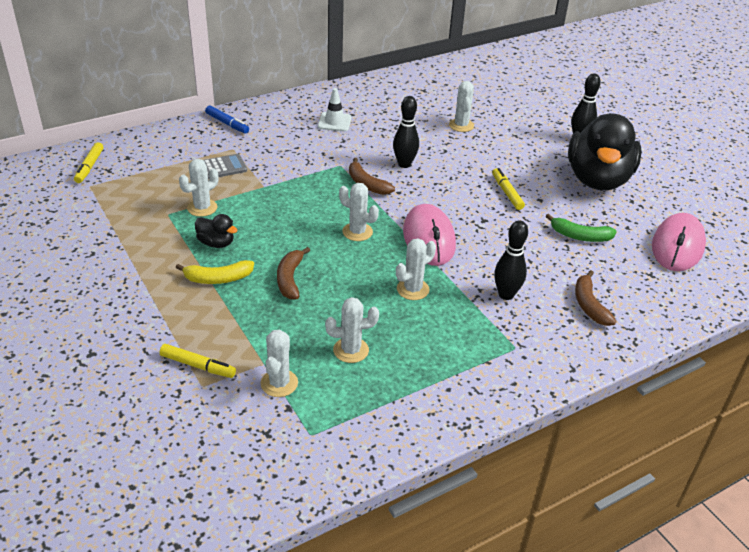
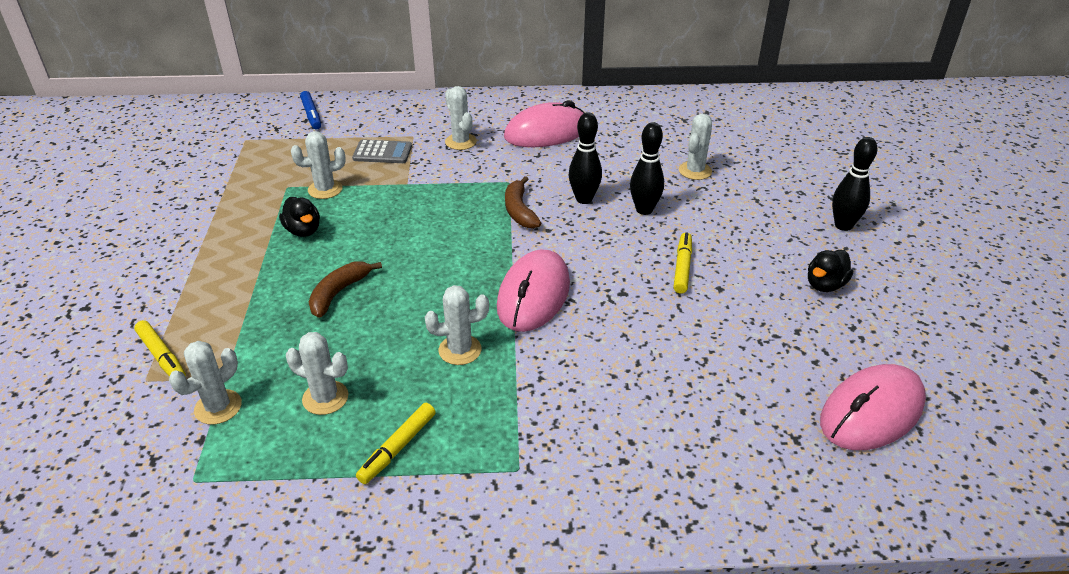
camera: 30 degrees right, 0 degrees up
yellow marker [74,142,104,183] -> yellow marker moved to [356,403,436,484]
yellow banana [176,260,254,284] -> none
blue marker [205,105,249,133] -> blue marker moved to [300,91,321,129]
white traffic cone [318,88,352,131] -> pink mouse [504,100,585,147]
white cactus [339,183,379,241] -> white cactus moved to [445,86,477,150]
black bowling pin [494,220,528,300] -> black bowling pin moved to [630,122,664,215]
green banana [546,214,617,242] -> none
black duck [568,113,642,190] -> black duck [808,250,853,292], size x0.40
brown banana [575,270,616,326] -> none

